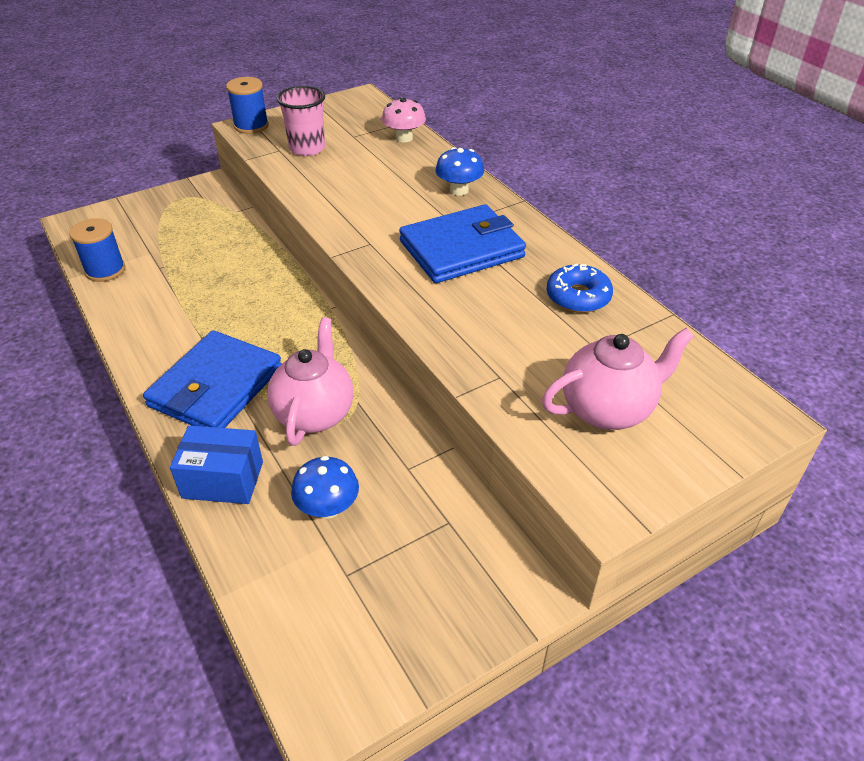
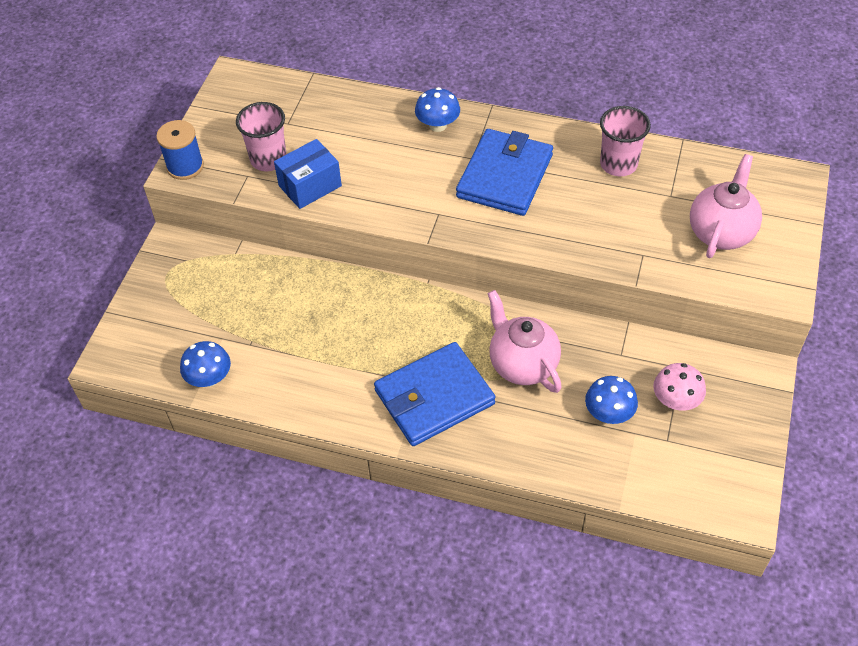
camera: 40 degrees left, 10 degrees up
blue spool [69,218,125,282] -> blue mushroom [180,341,231,387]
blue wallet [143,330,282,428] -> blue wallet turned 75 degrees clockwise [374,342,496,446]
blue box [170,425,263,504] -> blue box moved to [274,139,342,209]
pink mushroom [382,98,426,142] -> pink mushroom moved to [653,363,706,411]
blue donut [547,264,613,313] -> pink cup [600,106,651,176]

